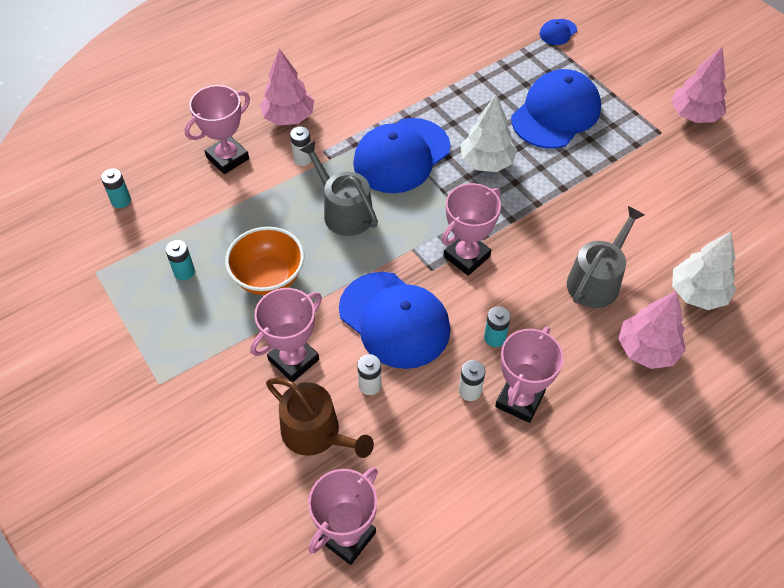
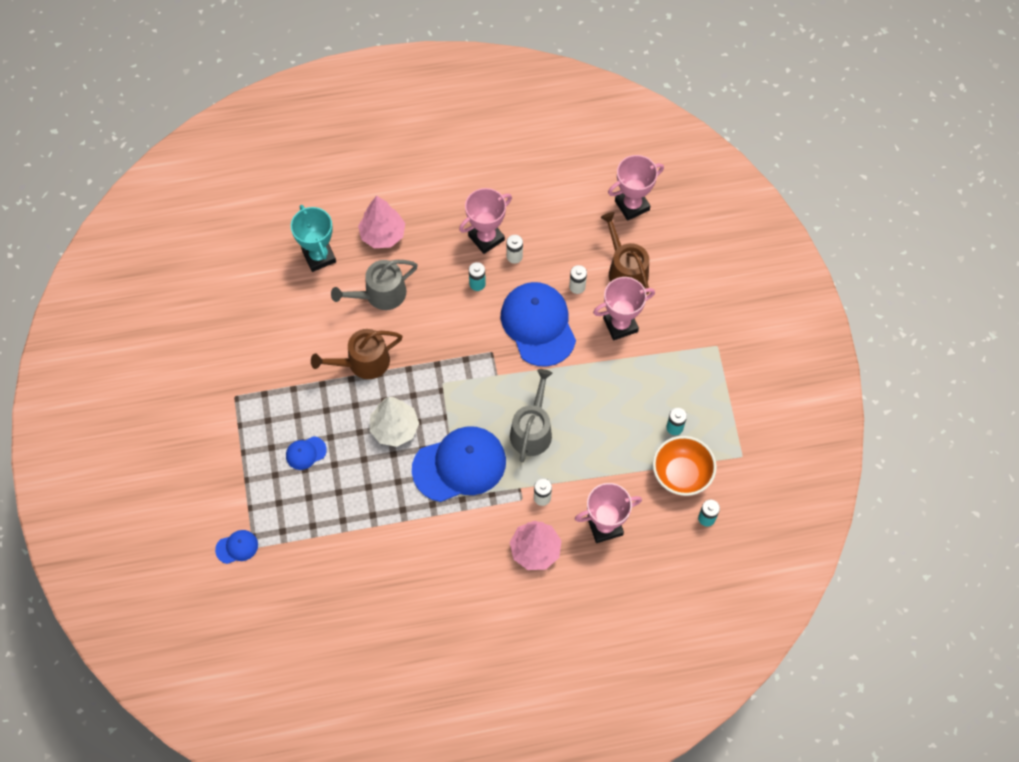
camera: 155 degrees left, 10 degrees up
orange bowl [225,227,304,295] -> orange bowl moved to [653,436,717,496]
grey watering can [300,141,378,236] -> grey watering can turned 150 degrees counterclockwise [510,369,553,462]
pink trophy [442,183,501,276] -> none
blue cap [511,69,601,148] -> blue cap [286,436,327,470], size x0.44
pink tree [671,47,727,123] -> none
white tree [672,232,736,310] -> turquoise trophy [291,205,336,272]
none -> brown watering can [311,329,403,379]

